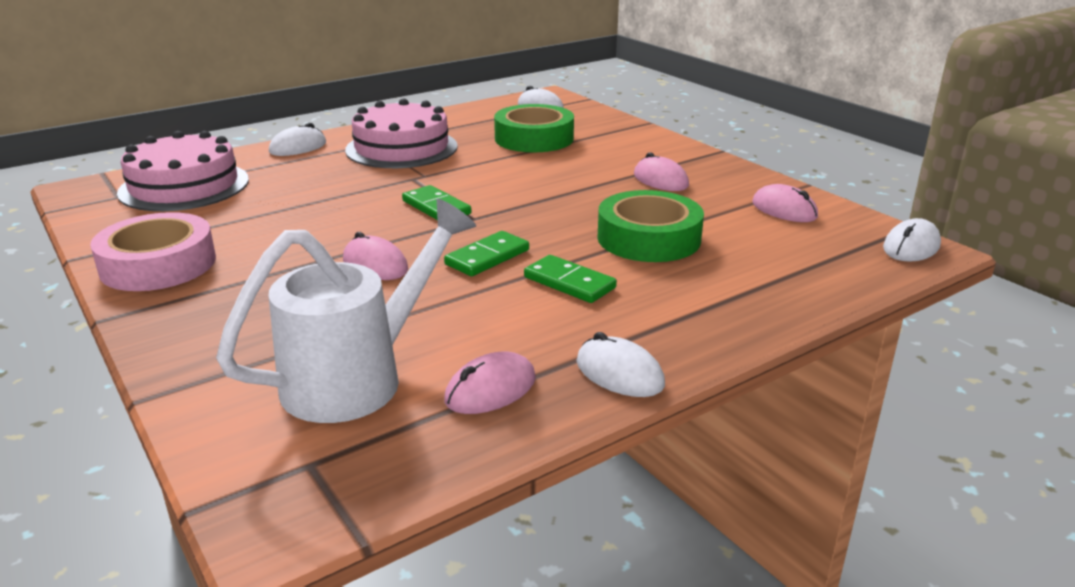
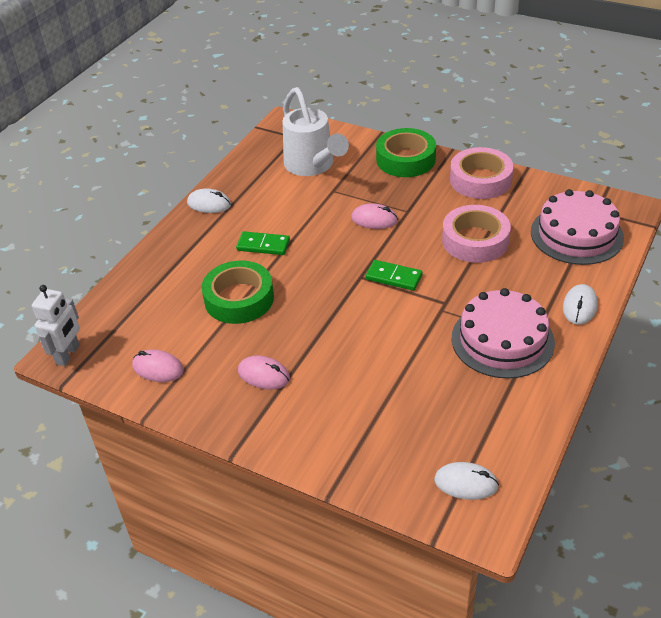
camera: 155 degrees right, 15 degrees up
white watering can [216,199,476,423] -> white watering can turned 45 degrees counterclockwise [283,87,349,176]
green domino [444,231,529,276] -> none
pink mouse [444,352,536,414] -> none
green tape [494,104,574,152] -> green tape moved to [376,128,436,177]
white mouse [883,218,941,262] -> white robot [32,285,80,366]
none -> pink tape [442,205,511,263]

